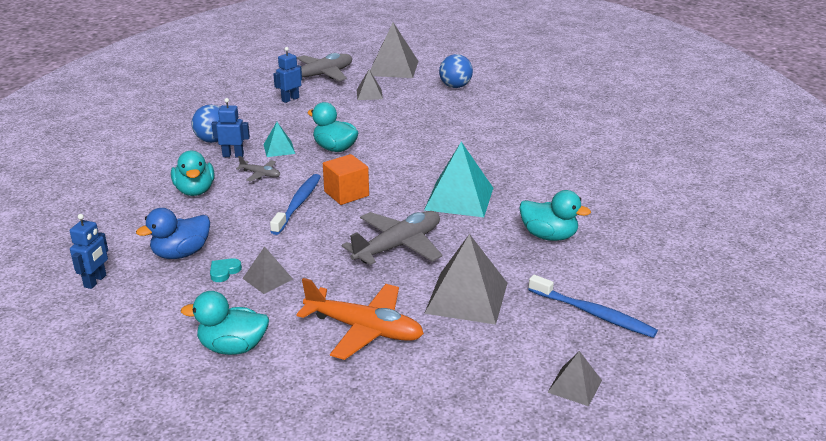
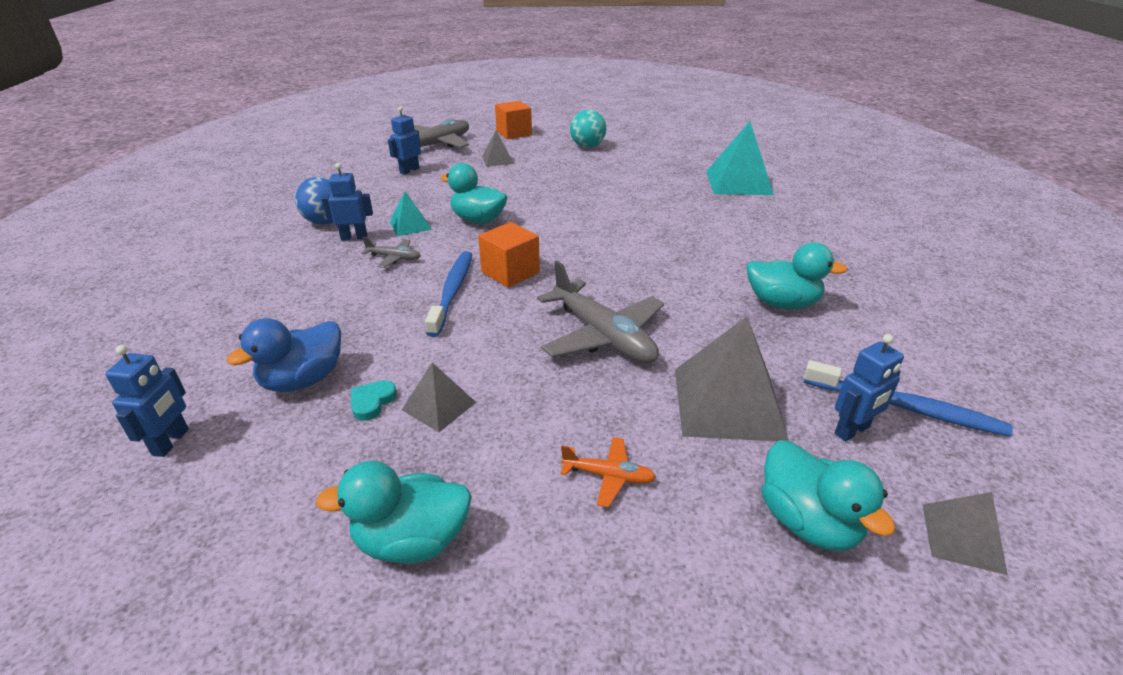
camera: 10 degrees left, 5 degrees up
turquoise duck [171,151,214,196] -> turquoise duck moved to [762,440,896,551]
orange plane [296,278,424,360] -> orange plane [561,437,656,508], size x0.48
grey plane [342,211,443,265] -> grey plane turned 105 degrees clockwise [537,261,664,363]
grey pyramid [370,22,418,78] -> orange cube [495,101,532,139]
turquoise pyramid [424,142,493,217] -> turquoise pyramid moved to [706,121,774,195]
blue ball [439,54,473,88] -> turquoise ball [570,110,606,148]
none -> blue robot [835,334,904,442]

